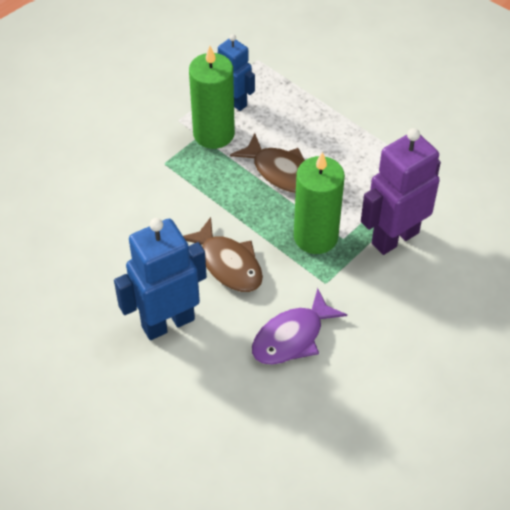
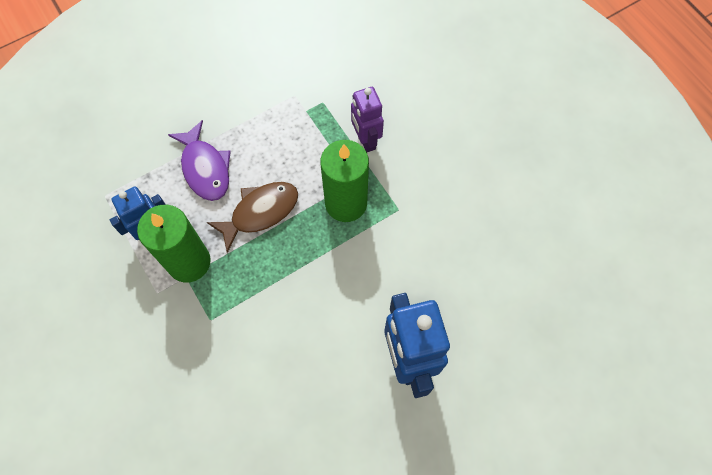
camera: 75 degrees left, 15 degrees up
brown fish [183,217,263,292] -> none
purple fish [252,288,347,365] -> purple fish moved to [168,120,231,201]
purple robot [361,128,441,255] -> purple robot [351,87,384,152], size x0.62

